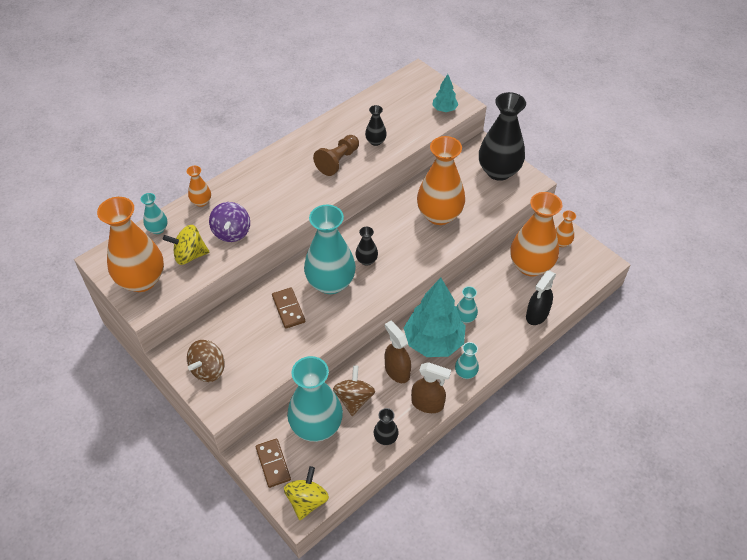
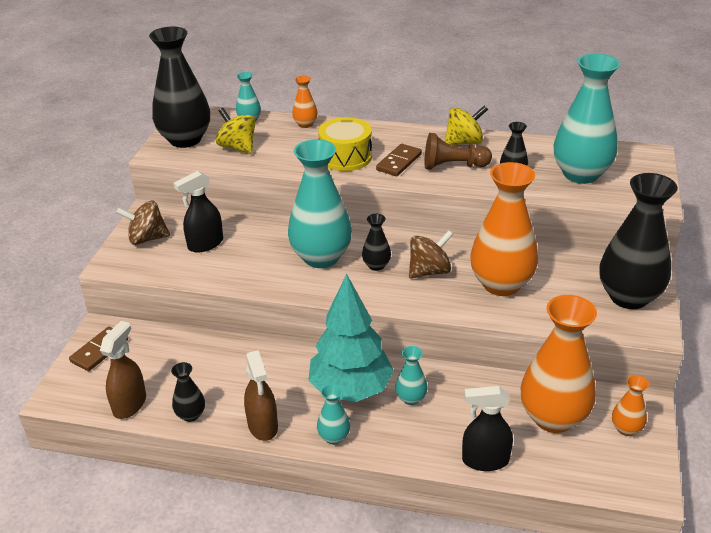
camera: 55 degrees right, 15 degrees down
orange vase [97,197,164,292] -> black vase [149,27,210,148]
purple spinning top [209,202,250,242] -> none
brown domino [272,288,305,329] -> brown domino moved to [376,144,422,176]
yellow spinning top [284,466,329,520] -> yellow spinning top moved to [445,105,488,145]
turquoise vase [287,356,343,442] -> turquoise vase moved to [554,54,620,184]
brown spinning top [333,365,375,416] -> brown spinning top moved to [409,230,453,278]
brown spray bottle [385,321,411,383] -> brown spray bottle moved to [100,321,146,419]
turquoise tree [433,74,458,112] -> none
none -> black spray bottle [174,171,223,253]
none -> yellow drum [318,117,372,171]

